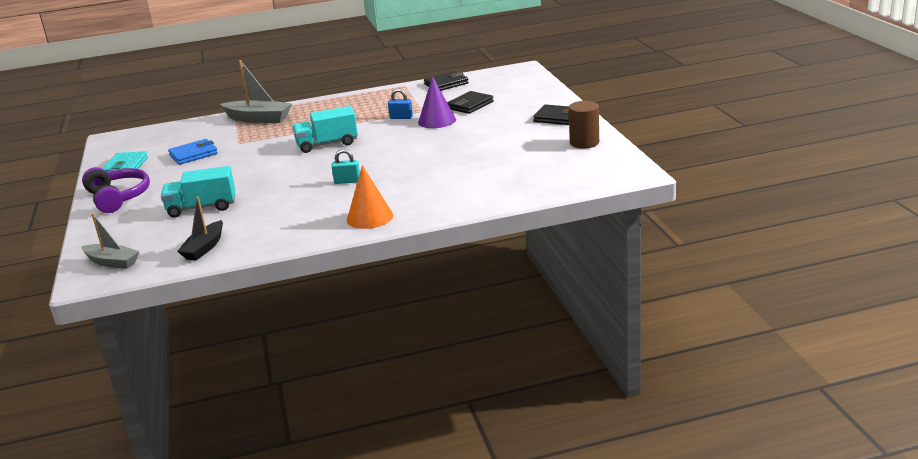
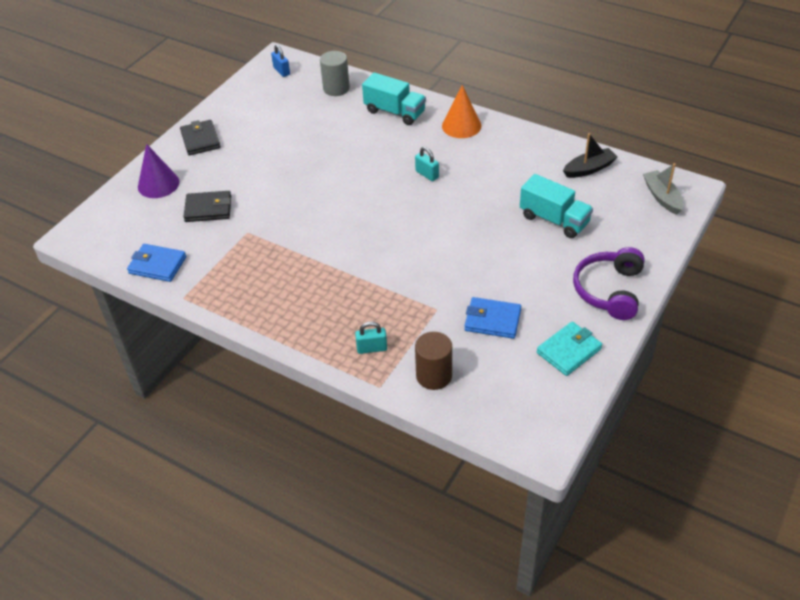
camera: 135 degrees left, 20 degrees up
grey boat [220,60,292,123] -> turquoise padlock [355,321,387,354]
turquoise truck [293,106,358,153] -> turquoise truck moved to [362,72,426,125]
blue padlock [388,89,413,119] -> blue padlock moved to [271,45,290,77]
purple cone [418,76,456,128] -> purple cone moved to [138,144,180,198]
black wallet [424,71,469,91] -> blue wallet [127,244,186,282]
brown cylinder [568,101,599,148] -> brown cylinder moved to [415,331,452,390]
none -> grey cylinder [320,51,350,96]

